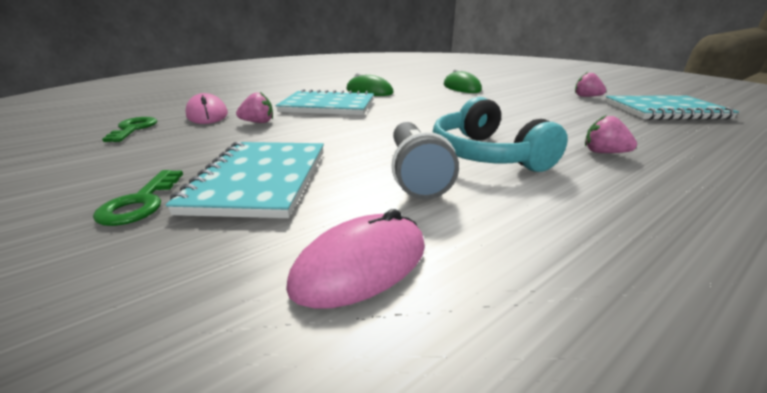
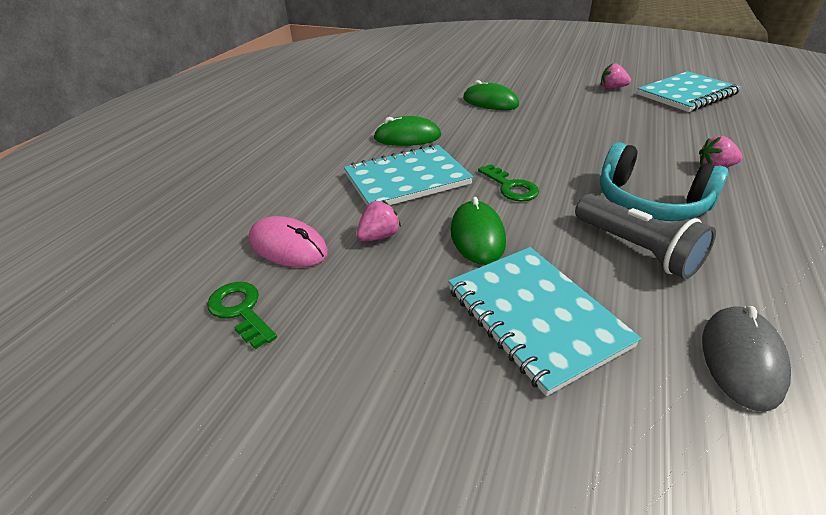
camera: 30 degrees left, 10 degrees up
green key [93,170,183,226] -> green key moved to [478,164,539,201]
pink mouse [286,209,425,309] -> grey mouse [702,306,791,412]
none -> green mouse [450,197,506,265]

